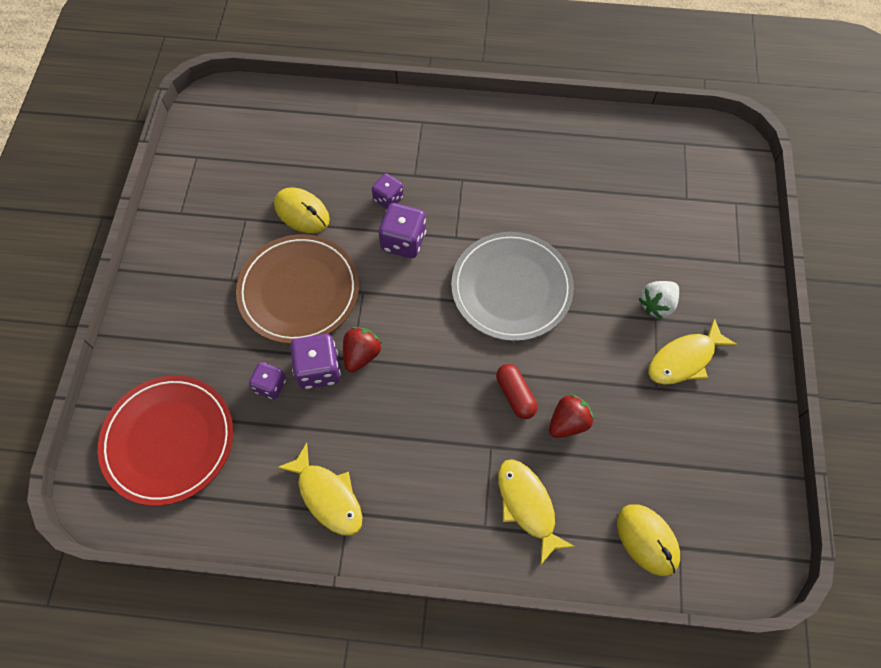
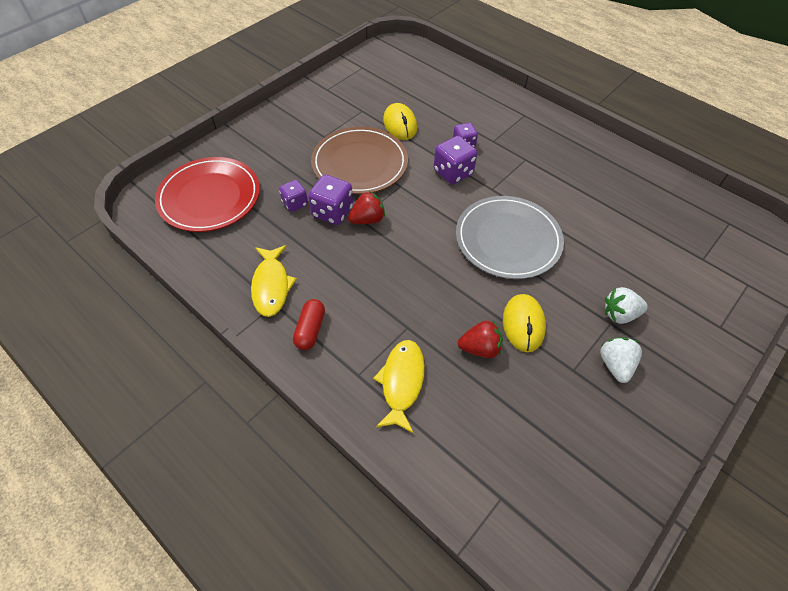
camera: 35 degrees right, 10 degrees down
red capsule [496,364,537,419] -> red capsule moved to [293,299,325,350]
yellow mouse [617,504,680,576] -> yellow mouse moved to [503,294,546,352]
yellow fish [648,318,738,385] -> white strawberry [600,337,642,383]

